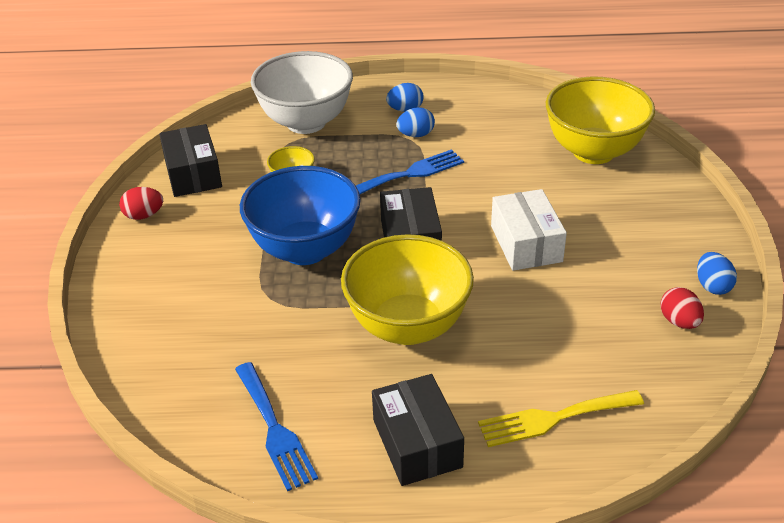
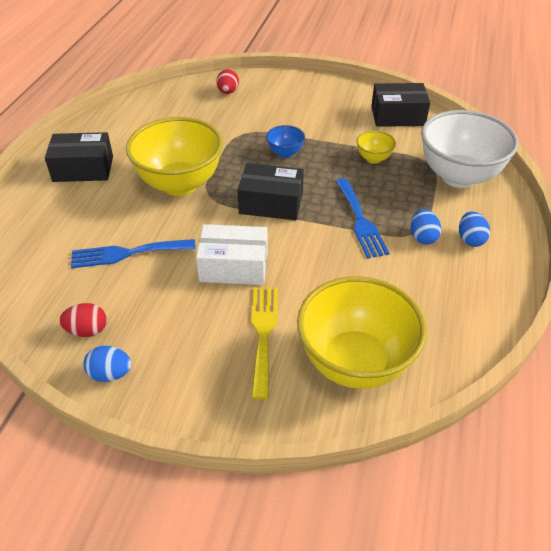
camera: 105 degrees right, 5 degrees up
red egg [119,187,163,220] -> red egg moved to [216,69,239,94]
blue fork [235,362,318,491] -> blue fork moved to [71,239,196,268]
blue bowl [240,166,360,265] -> blue bowl [266,125,305,158], size x0.44
yellow fork [478,390,644,447] -> yellow fork moved to [251,287,278,399]

